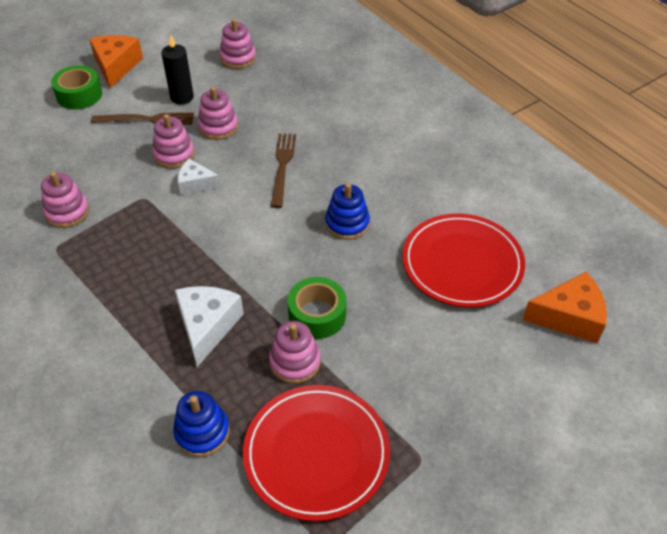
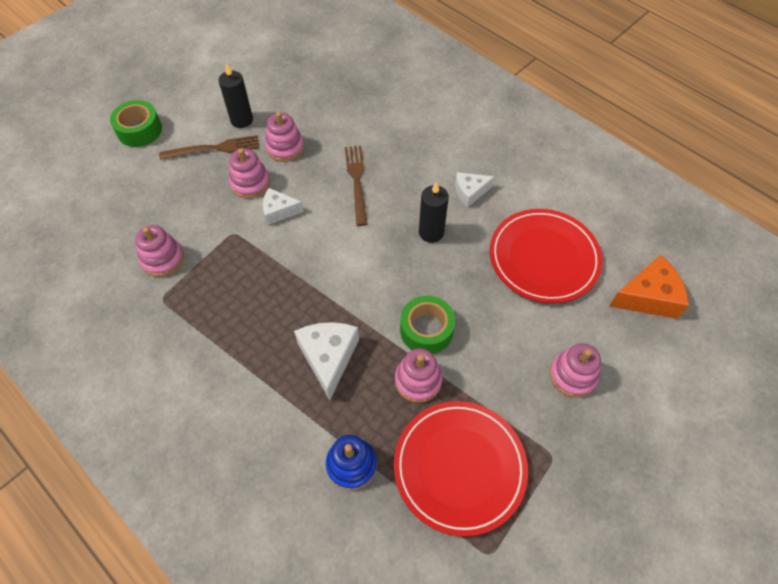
camera: 10 degrees left, 10 degrees up
orange cheese [89,35,143,89] -> none
pink stacking toy [219,19,256,69] -> pink stacking toy moved to [550,343,601,397]
blue stacking toy [325,183,370,240] -> black candle [419,181,449,243]
none -> white cheese [455,172,495,208]

